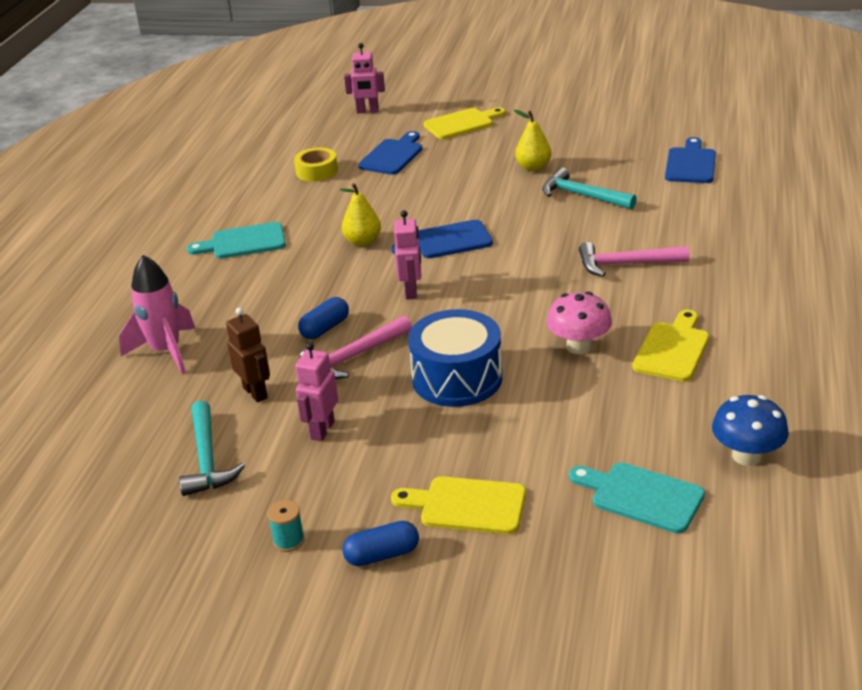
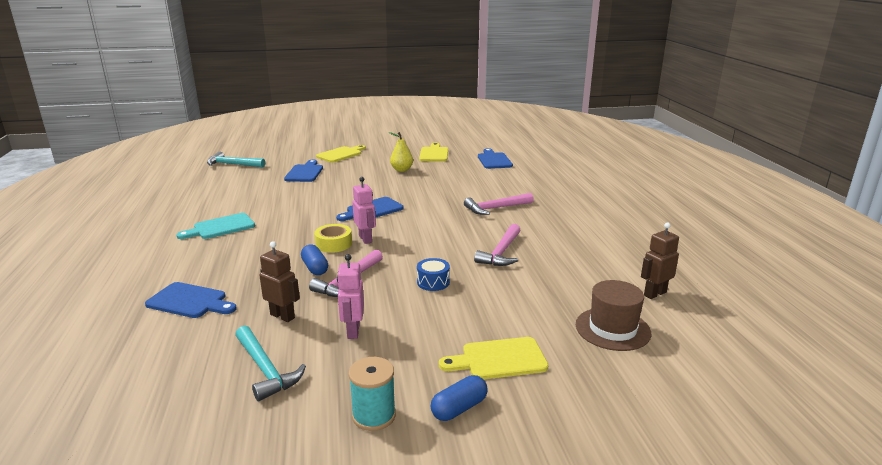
camera: 25 degrees left, 10 degrees down
pink rocket [119,255,195,375] -> blue cutting board [145,282,237,318]
turquoise spool [267,500,305,552] -> turquoise spool [348,357,396,431], size x1.56
yellow tape [294,147,338,182] -> yellow tape moved to [314,224,352,253]
blue capsule [298,297,349,339] -> blue capsule turned 45 degrees counterclockwise [301,244,328,275]
yellow pear [340,183,381,246] -> none
pink robot [344,43,385,113] -> none
blue drum [408,309,502,407] -> blue drum [417,258,450,291], size x0.49
turquoise hammer [542,167,637,209] -> turquoise hammer moved to [207,152,265,167]
pink mushroom [547,291,612,354] -> pink hammer [474,224,520,266]
turquoise cutting board [569,462,705,534] -> brown hat [576,280,651,351]
yellow cutting board [632,310,709,382] -> yellow cutting board moved to [419,143,448,162]
blue mushroom [712,395,789,466] -> brown robot [641,223,679,299]

